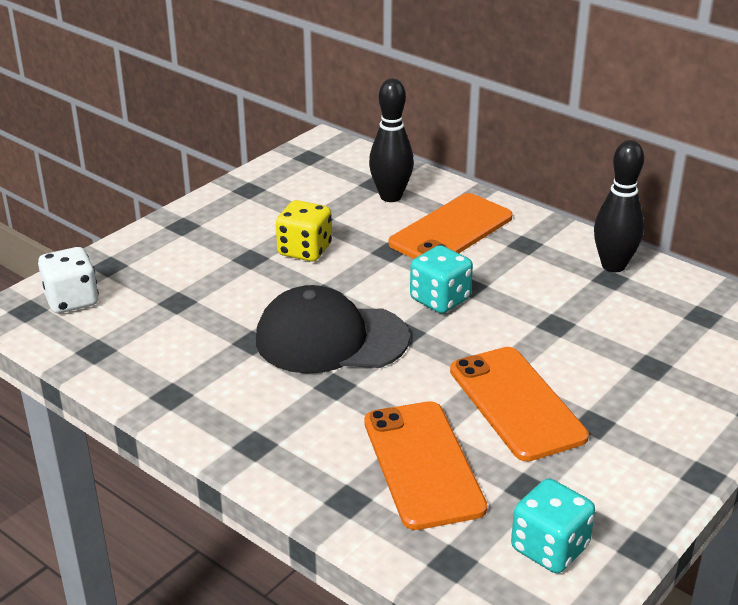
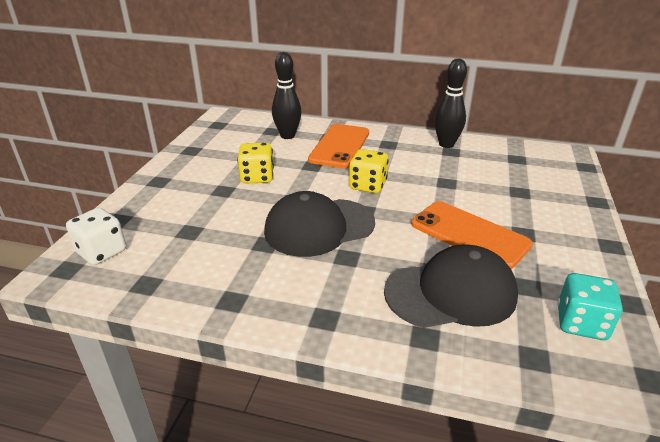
camera: 25 degrees left, 0 degrees up
orange phone [364,401,487,530] -> black cap [384,244,518,328]
turquoise dice [410,245,473,313] -> yellow dice [349,149,389,193]

